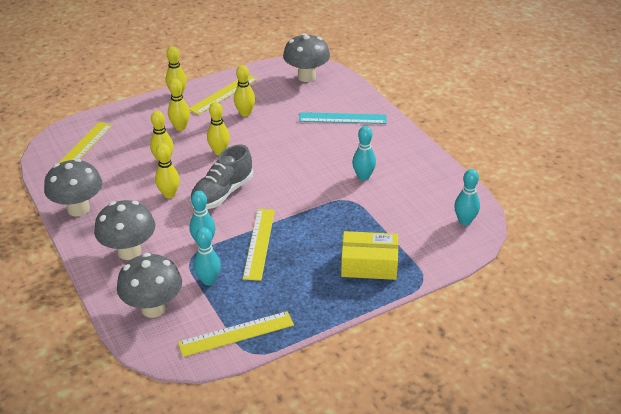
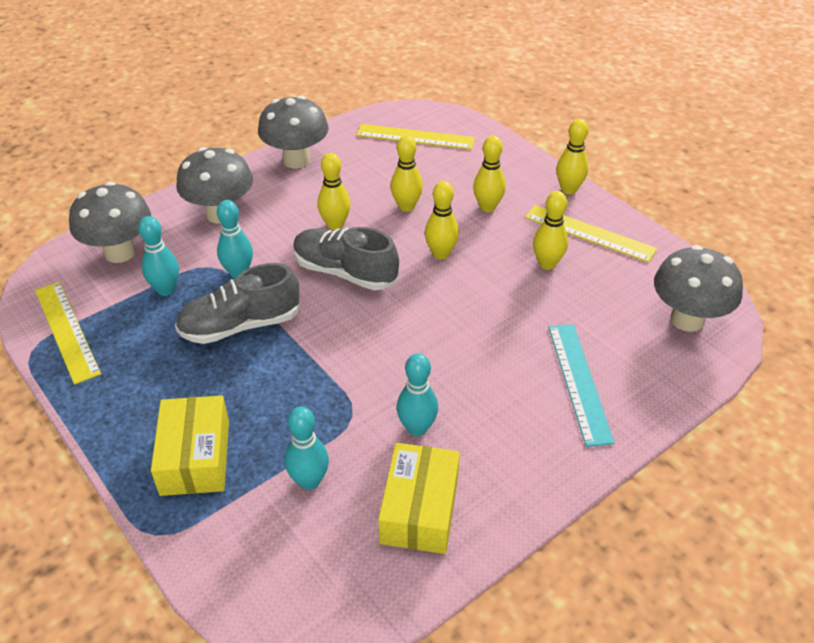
camera: 80 degrees right, 5 degrees up
yellow ruler [243,209,275,281] -> grey shoe [175,263,300,344]
turquoise bowling pin [454,169,480,225] -> turquoise bowling pin moved to [285,406,329,490]
none -> yellow box [378,443,460,554]

